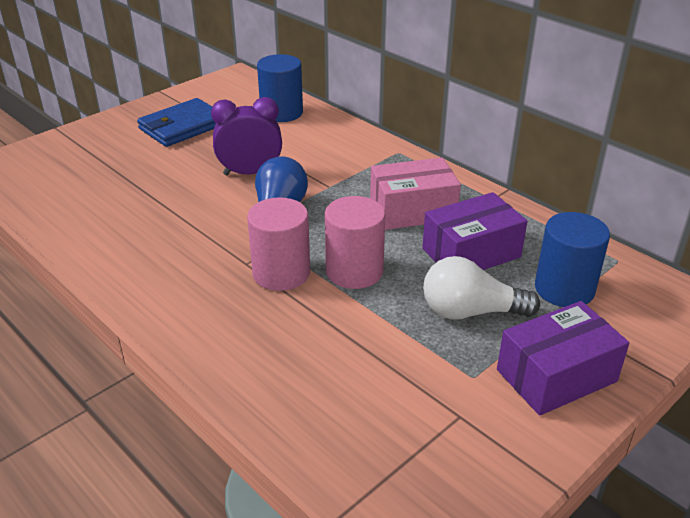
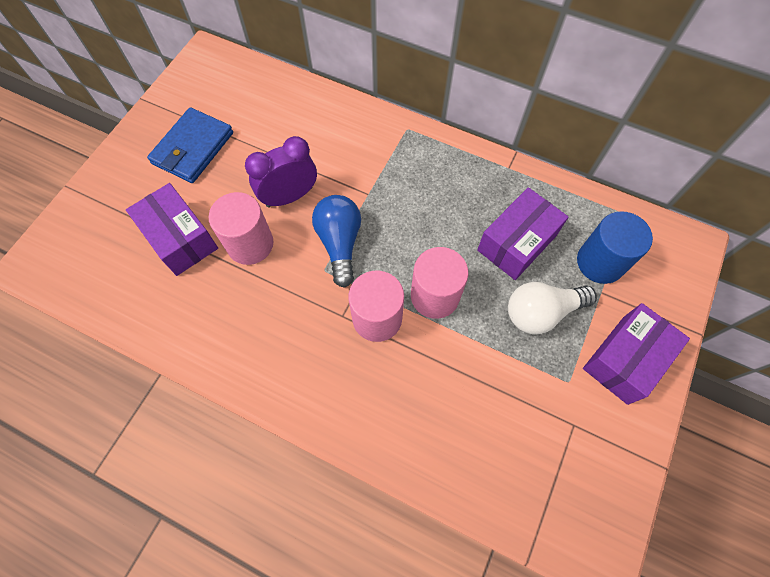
camera: 20 degrees left, 30 degrees up
blue cylinder [257,54,303,122] -> none
pink box [370,157,461,230] -> none
none -> purple box [126,183,218,276]
none -> pink cylinder [209,192,273,265]

